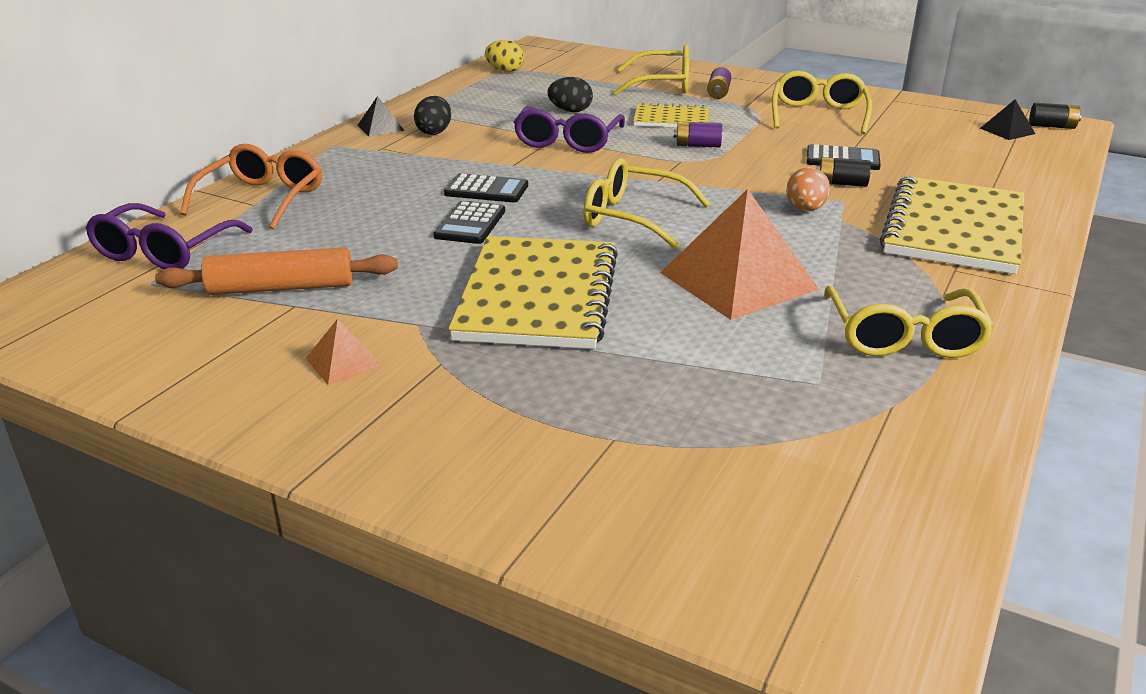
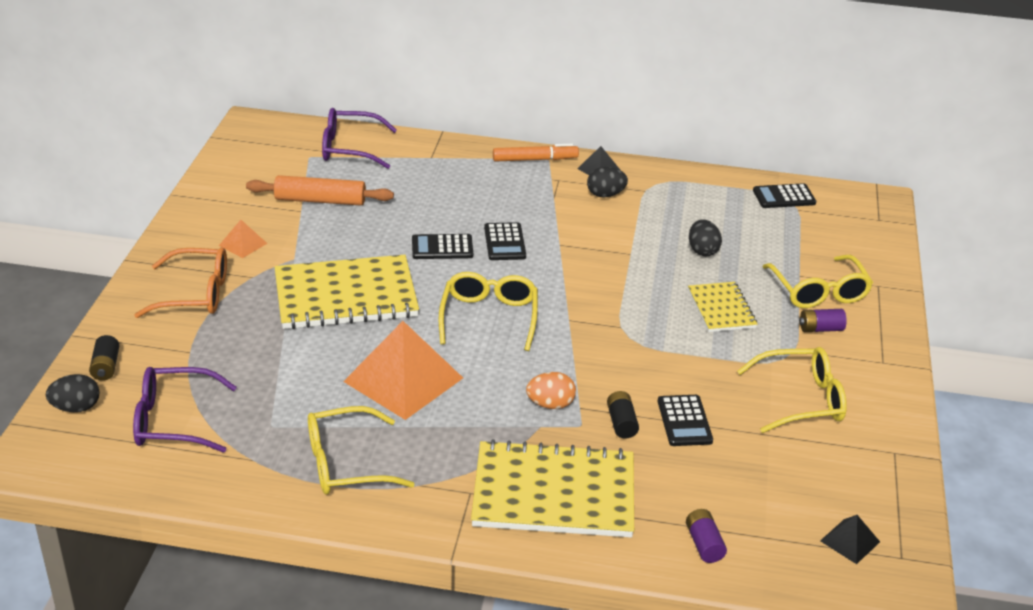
camera: 70 degrees right, 5 degrees up
orange rolling pin [155,247,398,295] -> orange rolling pin turned 60 degrees counterclockwise [246,175,394,205]
orange glasses [180,144,322,229] -> orange glasses moved to [135,247,227,318]
yellow egg [485,40,524,72] -> black calculator [753,183,816,208]
purple glasses [514,106,625,153] -> purple glasses moved to [133,367,237,453]
purple battery [674,122,722,147] -> purple battery moved to [686,509,727,563]
black battery [1029,103,1082,129] -> black battery moved to [89,335,120,381]
none -> black egg [46,374,100,412]
none -> orange marker [493,143,579,162]

